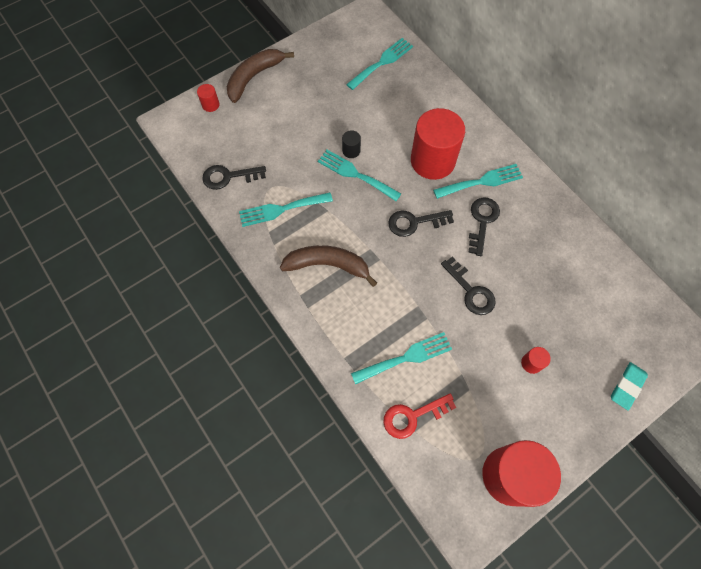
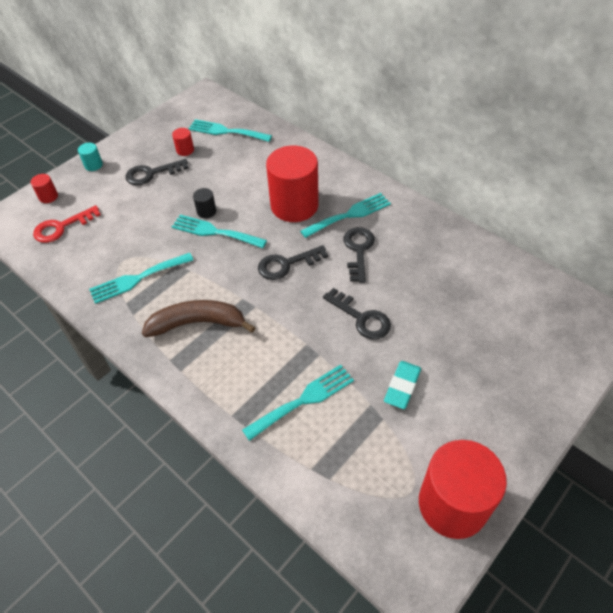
camera: 10 degrees left, 15 degrees down
black key [202,165,266,190] -> black key moved to [126,159,188,185]
brown banana [226,49,294,103] -> turquoise cylinder [78,143,103,171]
turquoise fork [346,38,413,90] -> turquoise fork turned 105 degrees counterclockwise [189,119,272,142]
red key [383,393,456,439] -> red key moved to [33,205,101,243]
red cylinder [521,347,551,374] -> red cylinder moved to [172,128,194,156]
turquoise eraser [611,362,648,411] -> turquoise eraser moved to [384,361,421,409]

